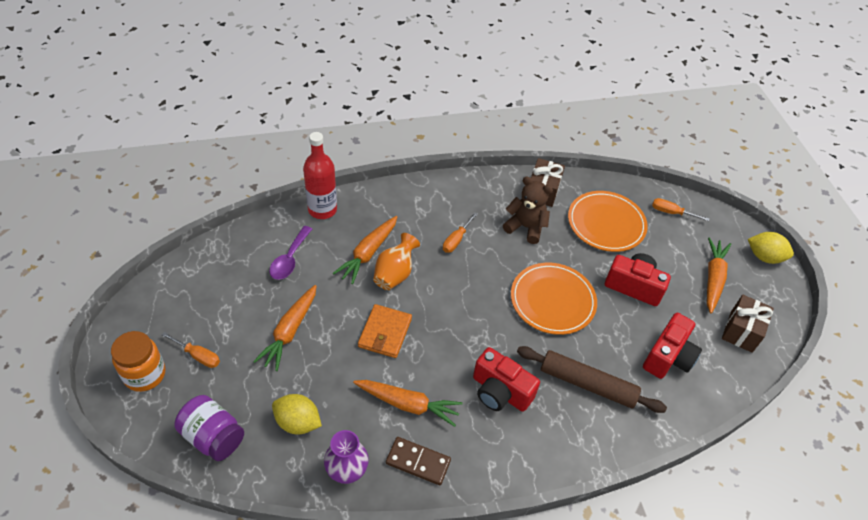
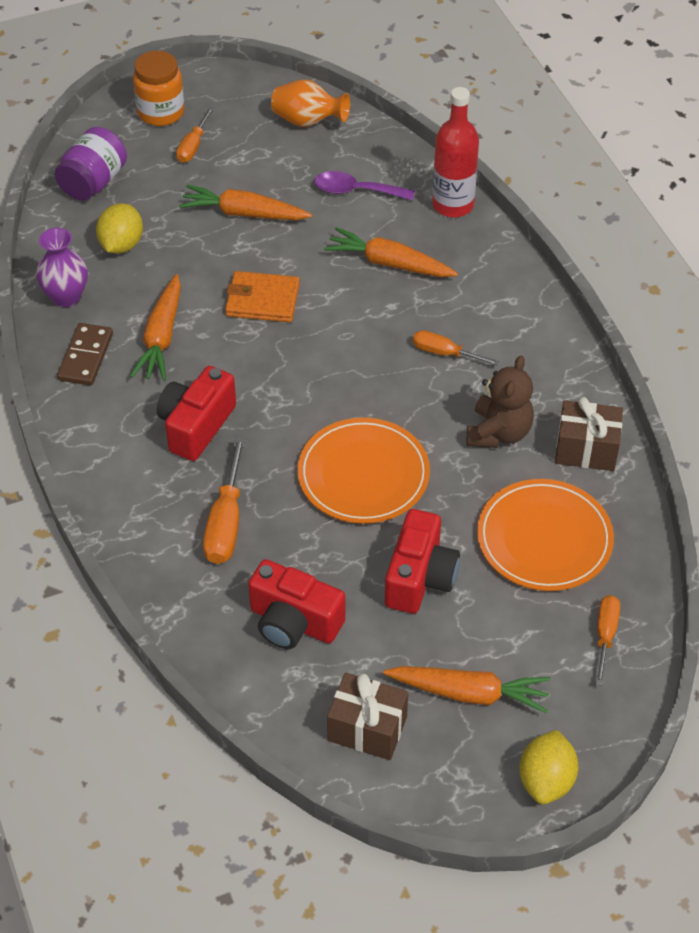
camera: 85 degrees right, 0 degrees up
orange vase [373,233,420,290] -> orange vase moved to [271,80,350,127]
brown rolling pin [517,346,667,413] -> orange screwdriver [203,437,245,564]

